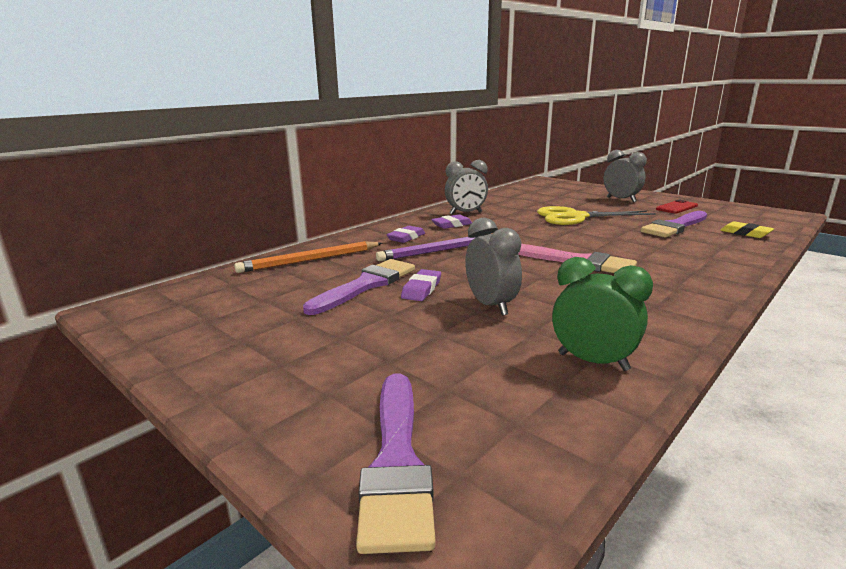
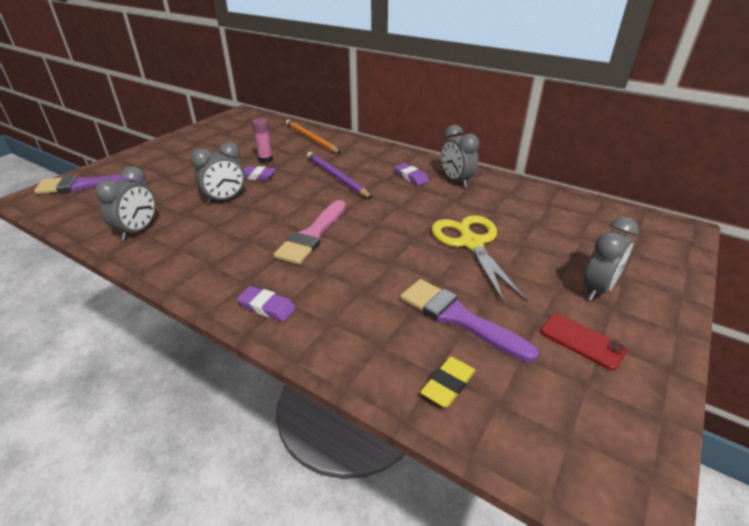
camera: 80 degrees right, 15 degrees up
purple brush [303,259,415,315] -> pink glue stick [252,118,273,163]
purple eraser [387,226,425,243] -> purple eraser moved to [237,286,296,322]
green clock [552,257,653,371] -> grey clock [95,166,156,241]

